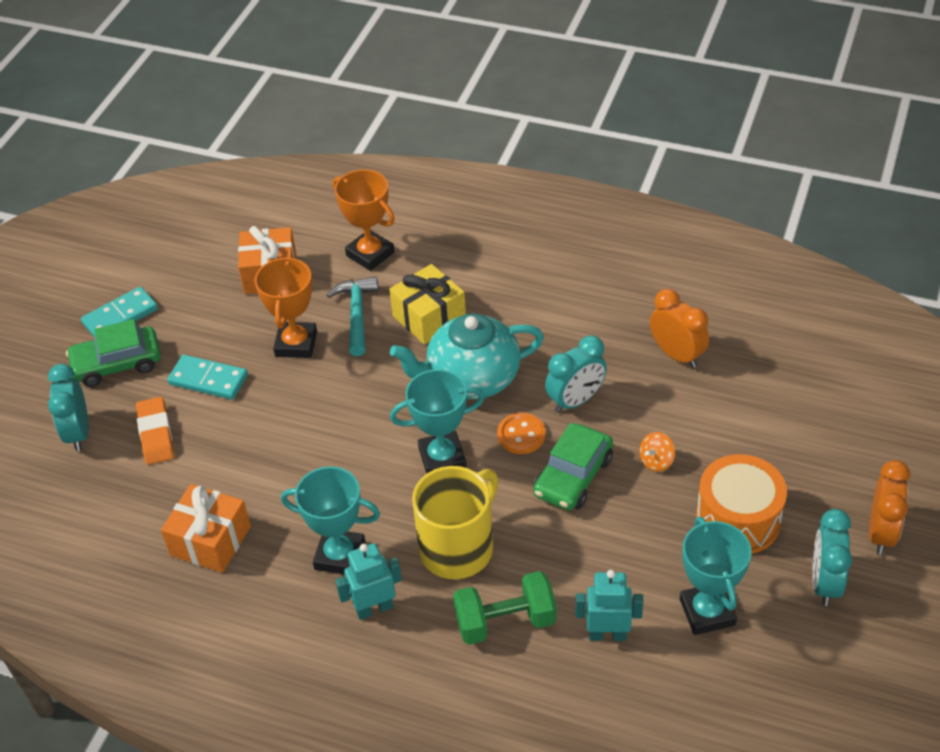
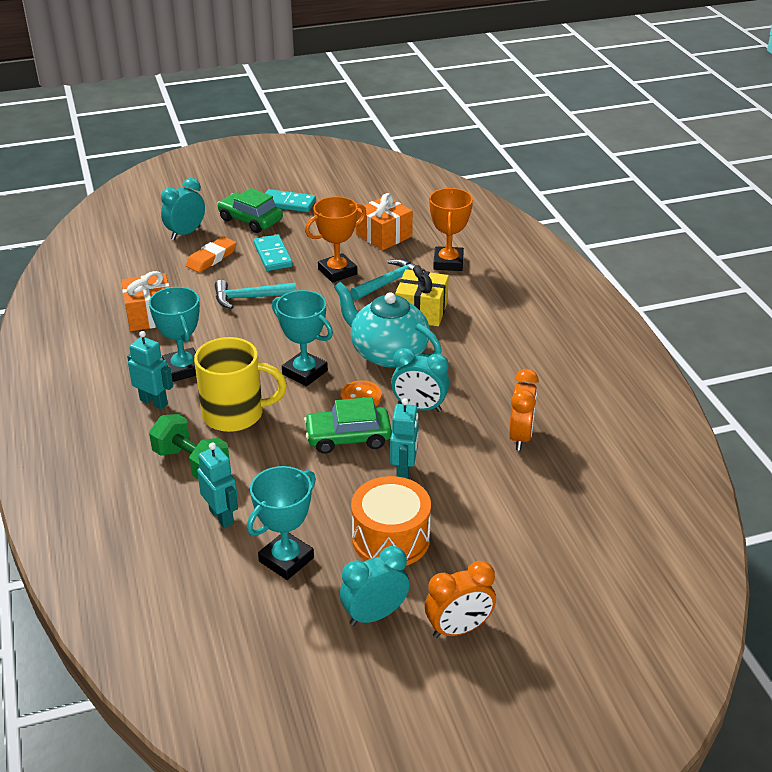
camera: 50 degrees right, 10 degrees down
orange spinning top [640,432,675,472] -> turquoise robot [390,398,419,479]
none -> turquoise hammer [215,280,296,309]

